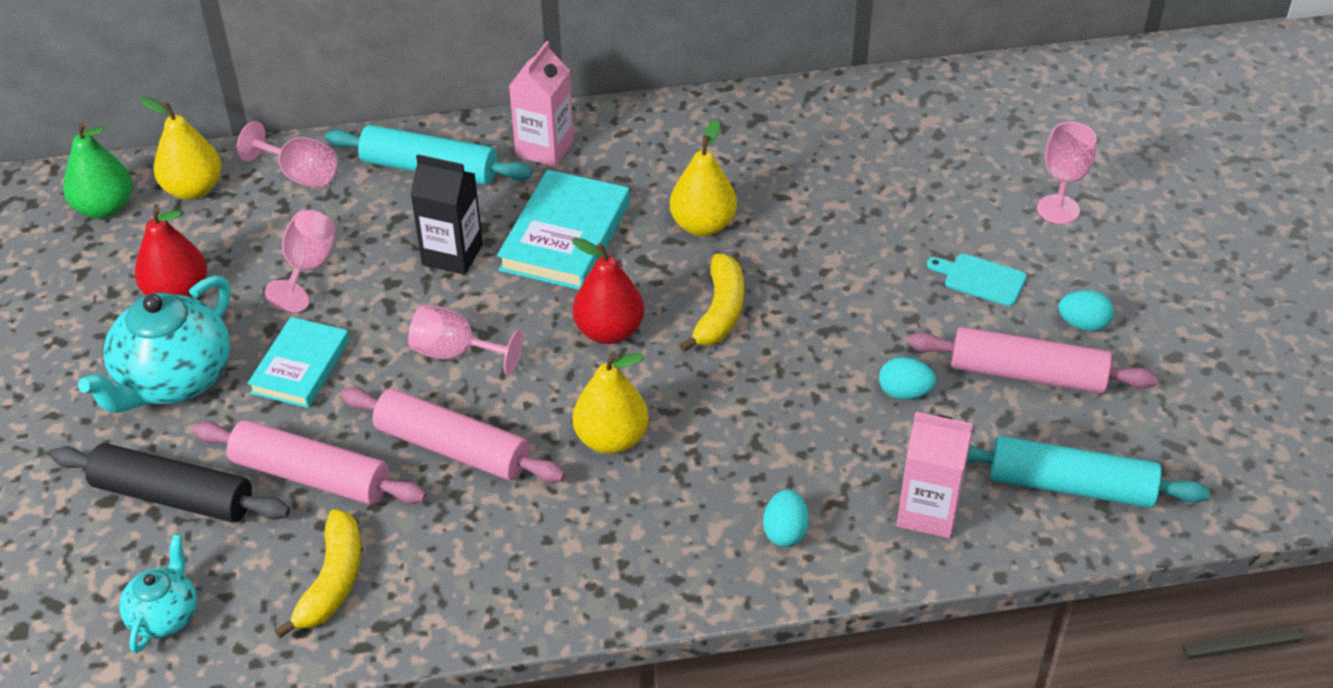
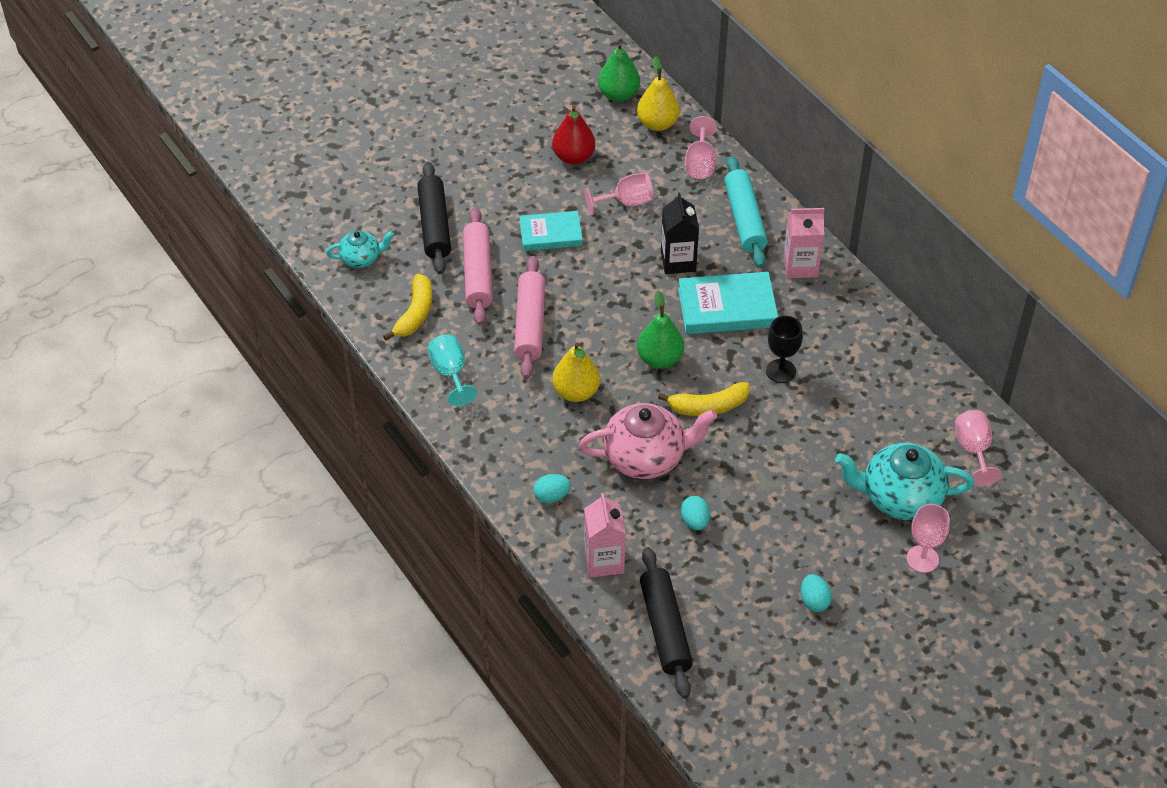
camera: 65 degrees right, 5 degrees up
turquoise teapot [78,275,230,413] -> turquoise teapot moved to [835,443,974,520]
yellow banana [274,509,361,638] -> yellow banana turned 60 degrees counterclockwise [383,274,432,340]
pink goblet [408,304,523,375] -> pink goblet moved to [955,410,1002,486]
red pear [571,237,644,344] -> green pear [637,291,684,369]
yellow pear [670,119,737,236] -> black goblet [766,316,803,383]
pink rolling pin [907,327,1158,394] -> none
turquoise cutting board [927,254,1027,306] -> none
turquoise rolling pin [967,436,1210,508] -> black rolling pin [640,547,693,699]
none -> turquoise goblet [428,334,477,406]
none -> pink teapot [579,403,717,479]

